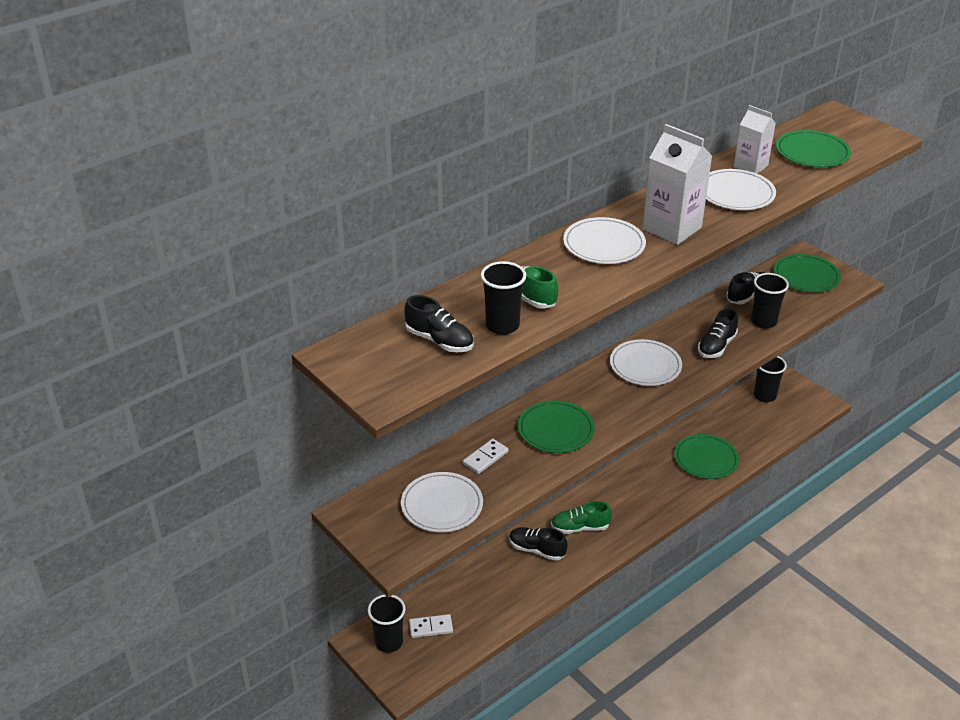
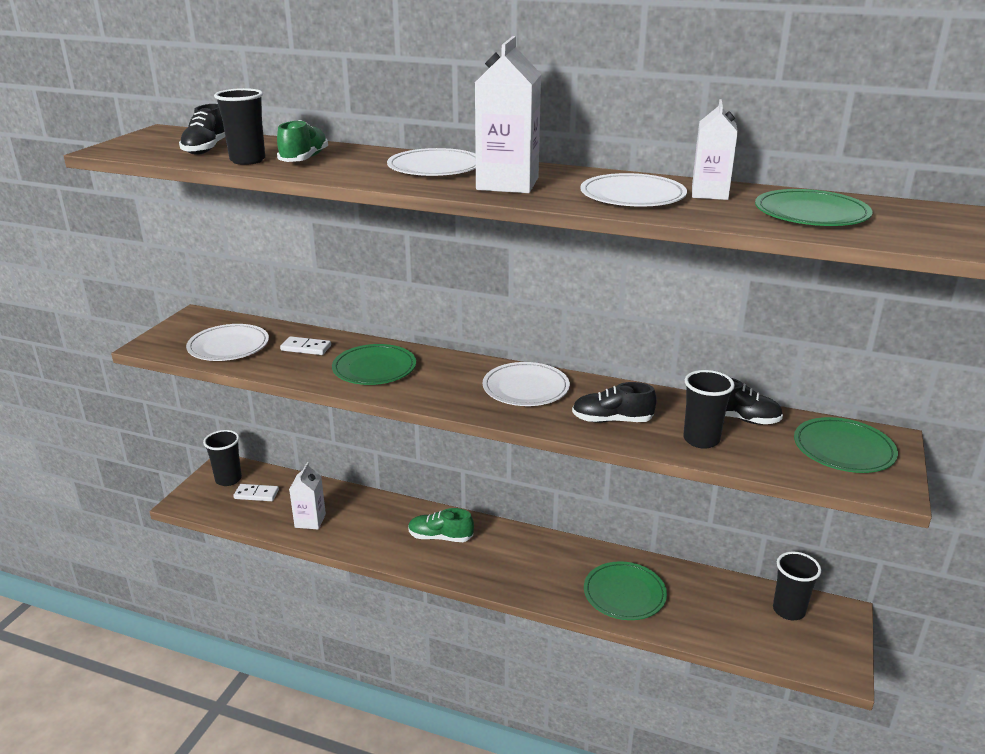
camera: 60 degrees right, 10 degrees down
white domino [409,614,453,638] -> white domino turned 45 degrees counterclockwise [234,484,279,501]
black shoe [509,527,568,561] -> none
green shoe [551,501,612,534] -> green shoe turned 45 degrees counterclockwise [408,508,474,542]
none -> white carton [289,462,326,530]

